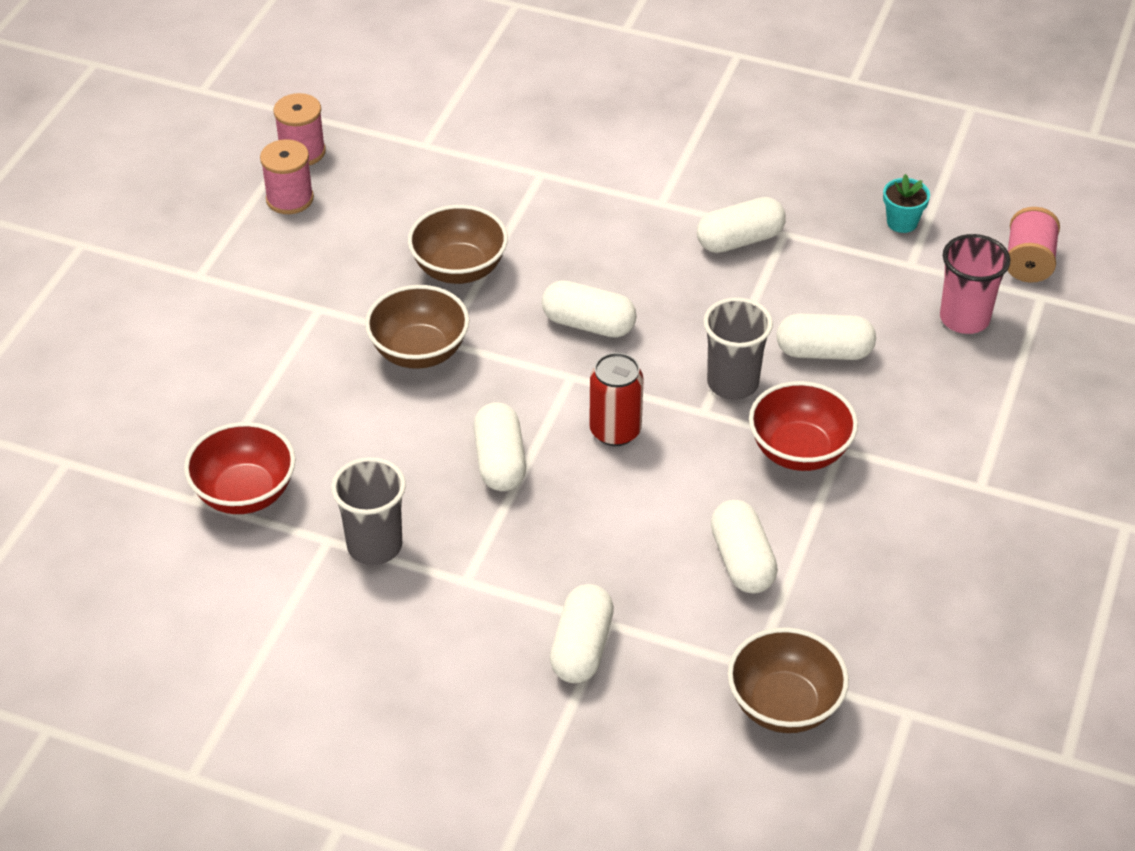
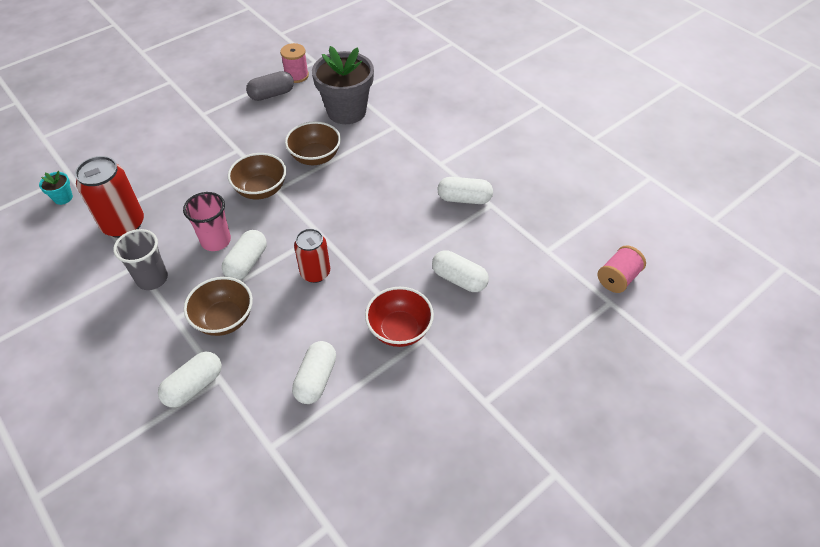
camera: 30 degrees right, 5 degrees up
red bowl [184,422,296,514] -> red can [75,156,144,238]
pink spool [260,139,314,214] -> grey capsule [246,71,294,101]
white capsule [542,280,637,338] -> none
grey cup [703,297,773,399] -> none
brown bowl [728,627,849,733] -> brown bowl moved to [184,277,253,336]
turquoise flower pot [883,174,930,233] -> turquoise flower pot moved to [39,171,73,205]
pink cup [940,234,1011,334] -> pink cup moved to [183,192,231,251]
none -> grey flower pot [312,46,374,124]

